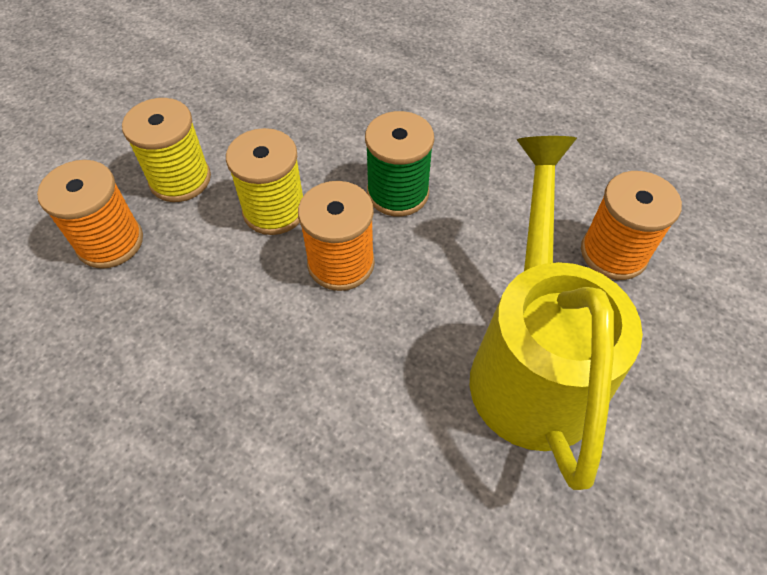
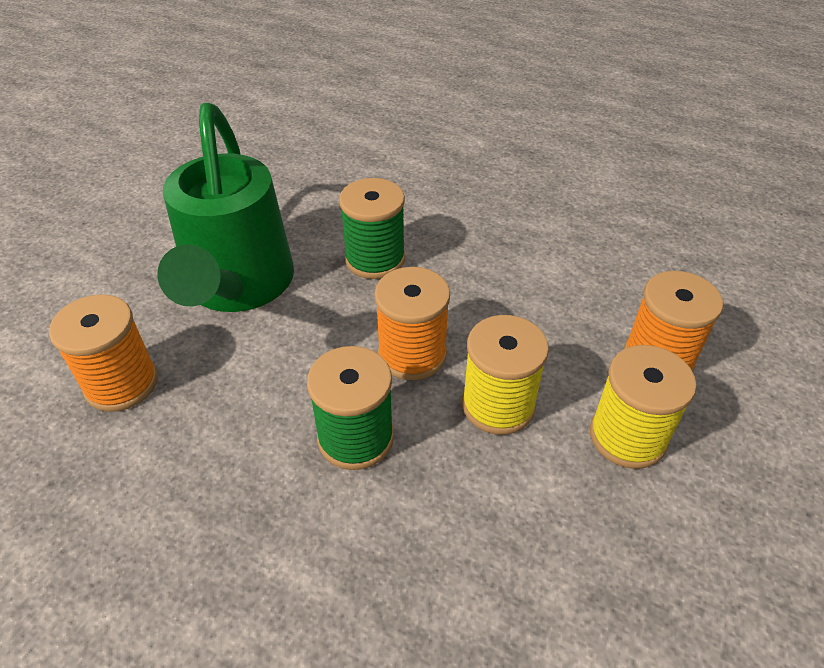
camera: 175 degrees right, 10 degrees down
yellow watering can [470,136,643,490] -> green watering can [157,103,294,312]
none -> green spool [339,178,405,279]

